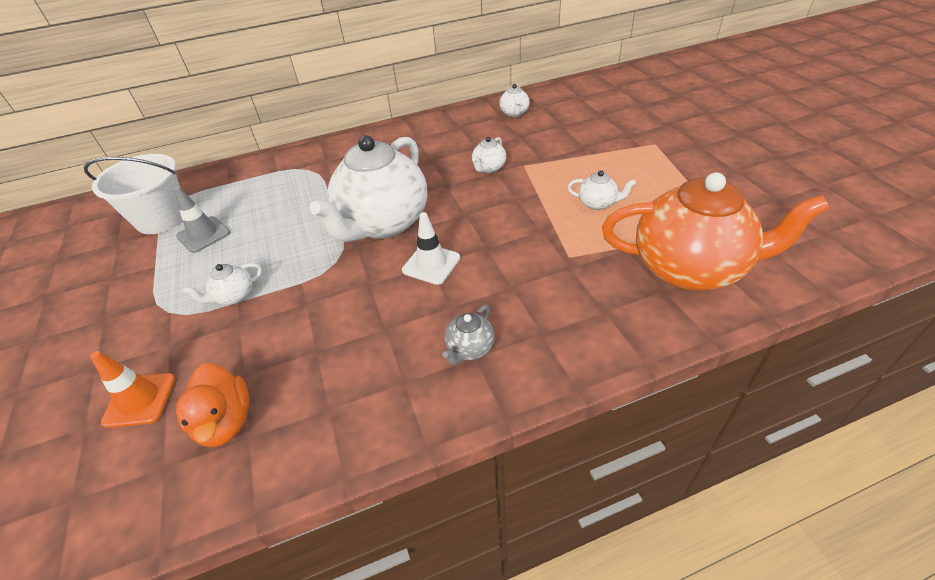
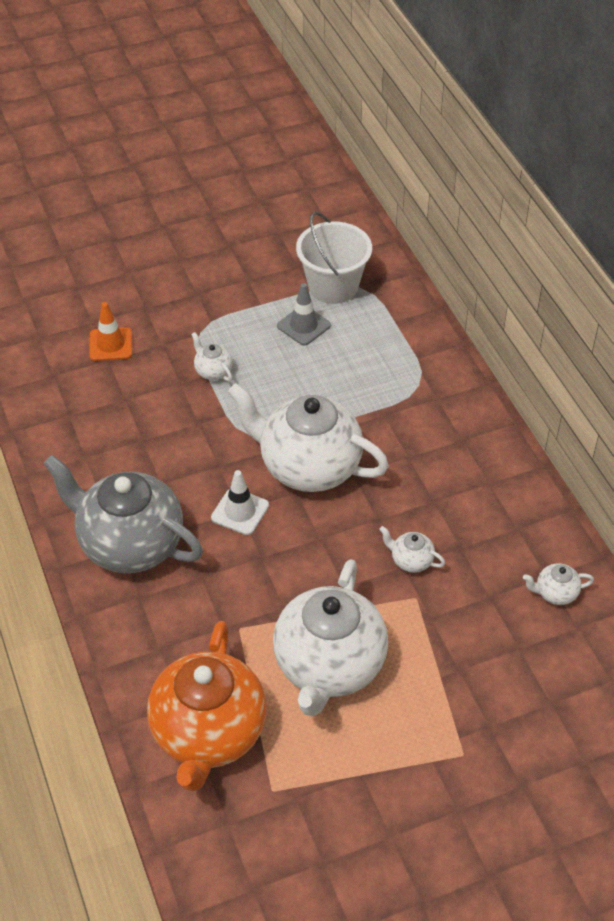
camera: 85 degrees right, 5 degrees up
orange duck [176,363,250,447] -> none
grey teapot [442,305,495,365] -> grey teapot [43,455,203,573], size x2.49
white teapot [567,170,636,210] -> white teapot [273,559,388,716], size x2.49

